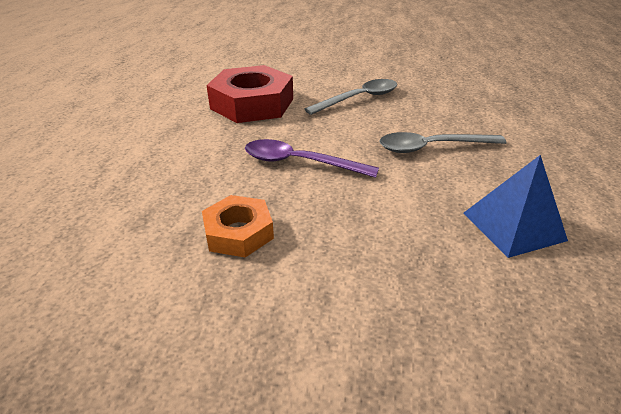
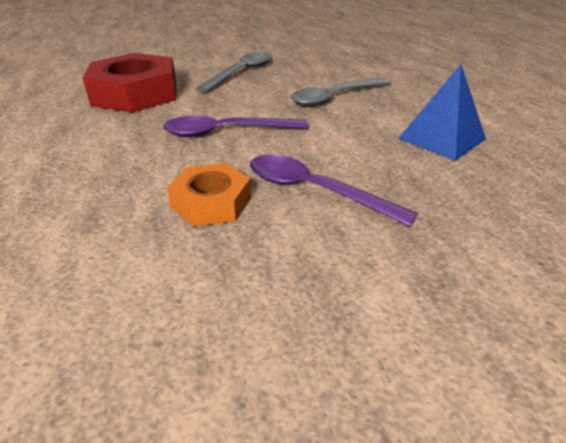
camera: 25 degrees left, 0 degrees up
none -> purple spoon [250,154,418,227]

